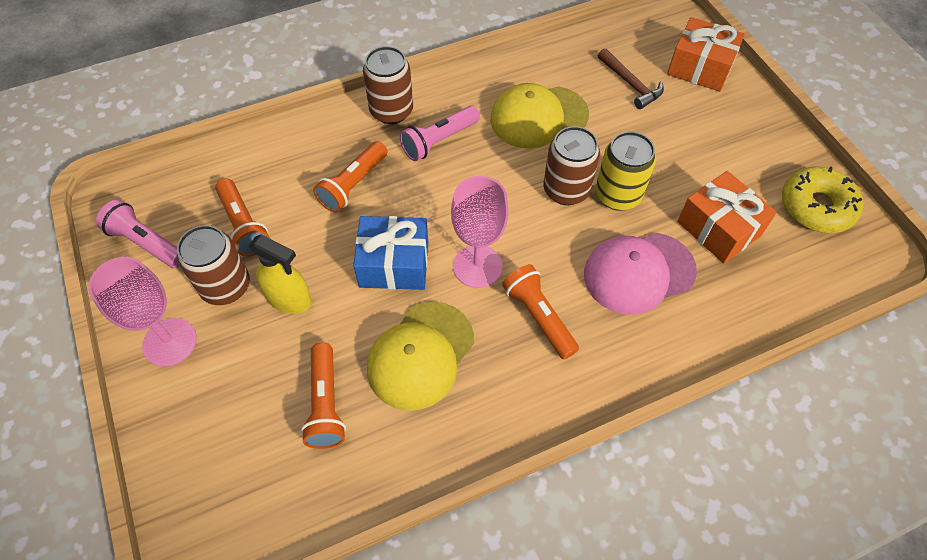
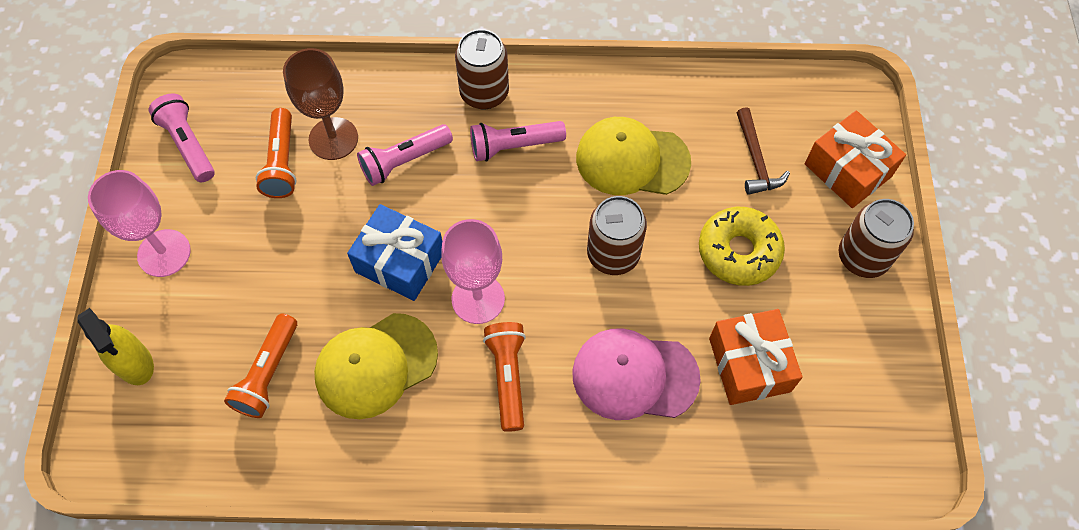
camera: 25 degrees right, 5 degrees up
brown can [177,225,250,305] -> brown can moved to [838,199,914,278]
yellow spray bottle [249,234,312,314] -> yellow spray bottle moved to [77,308,154,385]
orange flashlight [313,141,387,213] -> pink flashlight [357,124,453,186]
yellow can [595,131,656,211] -> none
yellow donut [782,166,863,233] -> yellow donut moved to [699,207,785,286]
none -> brown goblet [283,48,358,160]

